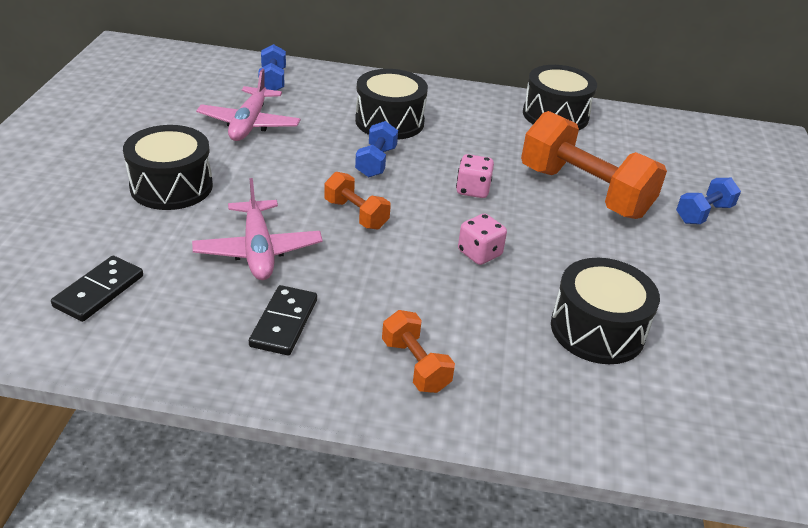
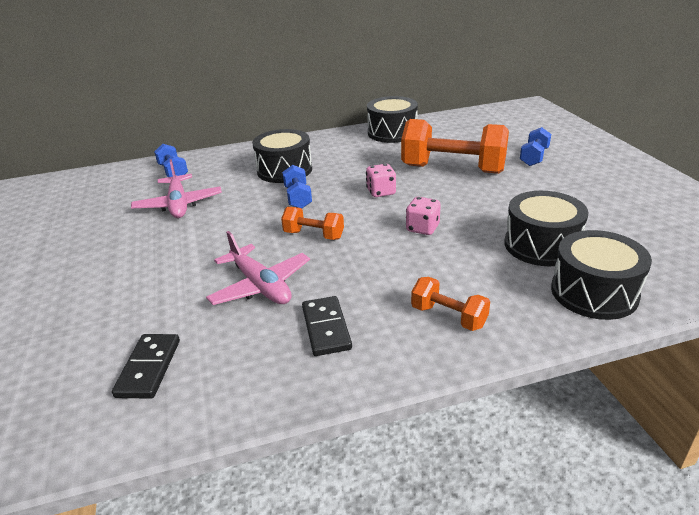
camera: 20 degrees left, 5 degrees down
black drum [123,125,213,210] -> black drum moved to [551,230,652,320]

